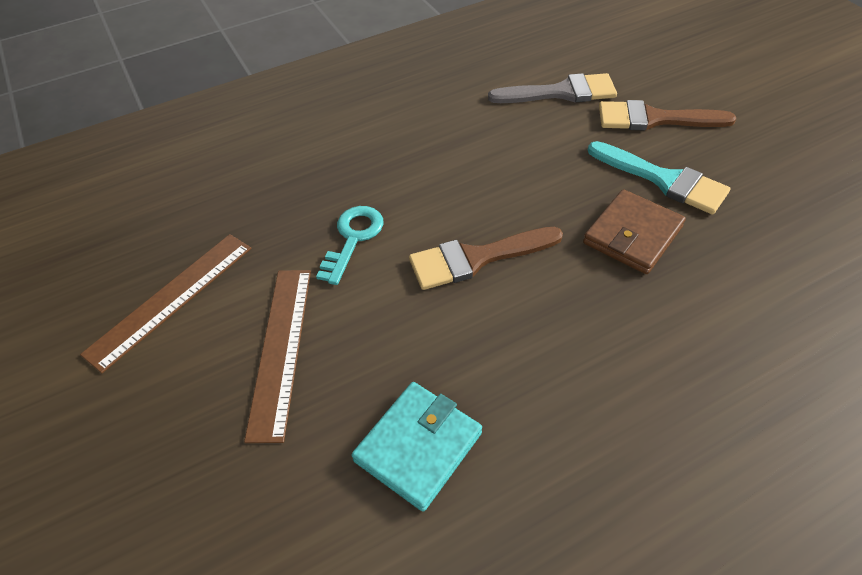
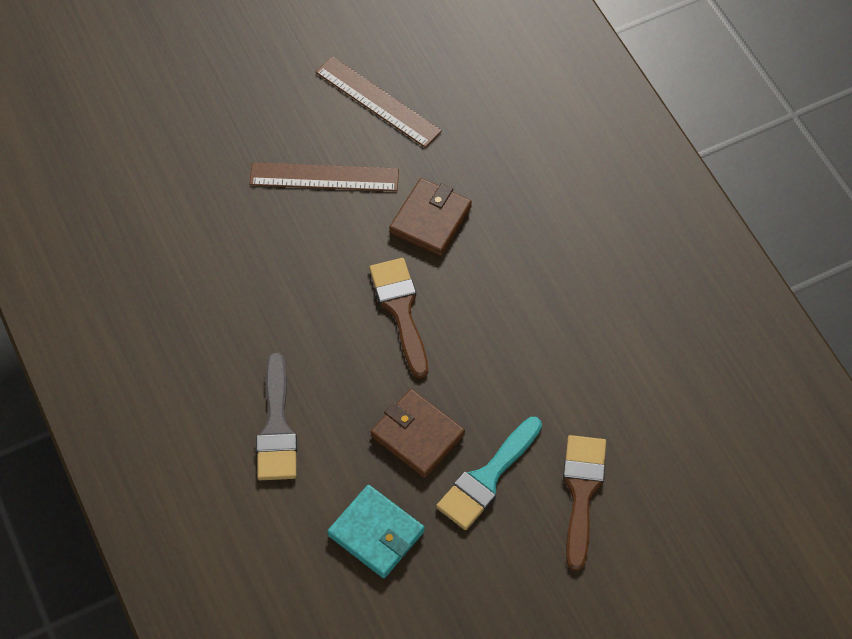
camera: 90 degrees right, 10 degrees up
turquoise key [316,206,384,285] -> brown wallet [389,178,472,256]
turquoise wallet [352,382,482,512] -> turquoise wallet moved to [327,485,425,578]
grey brush [488,73,617,103] -> grey brush moved to [256,353,297,480]

